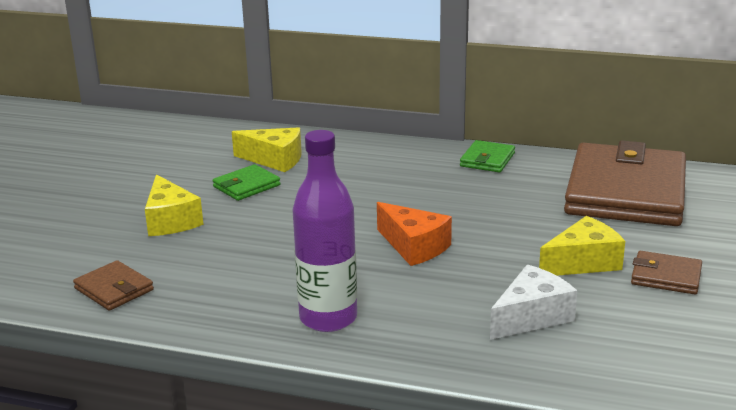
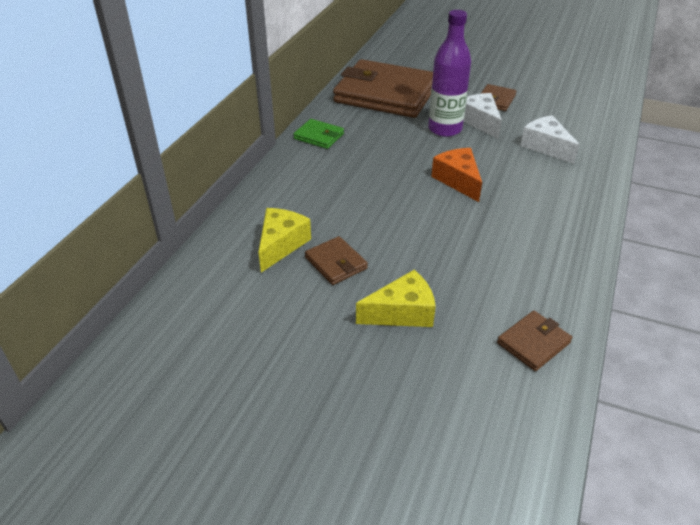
camera: 85 degrees left, 15 degrees up
green wallet [213,164,281,201] -> brown wallet [305,236,368,285]
purple bottle [293,130,357,332] -> purple bottle moved to [428,10,471,137]
orange cheese [377,202,452,266] -> orange cheese turned 75 degrees counterclockwise [431,148,482,202]
yellow cheese [539,216,625,276] -> white cheese [463,93,502,139]

